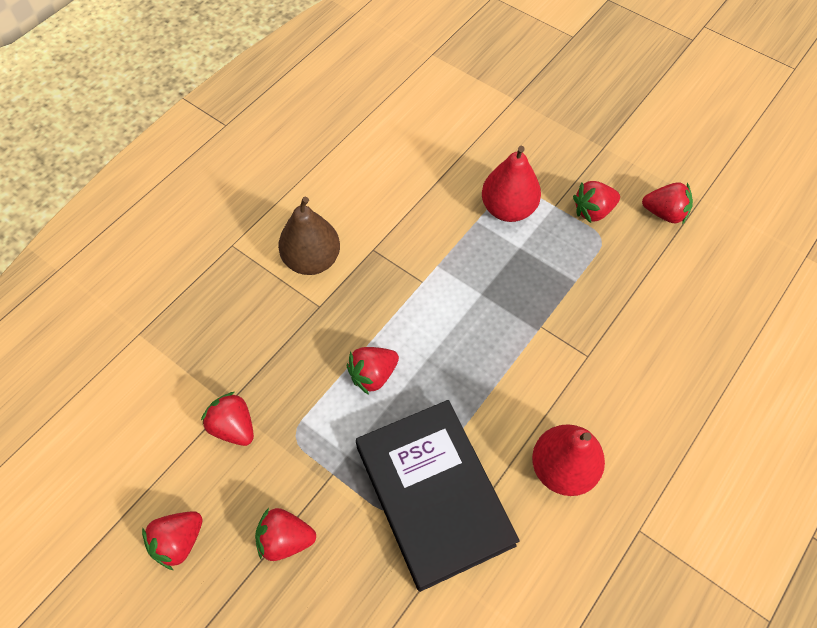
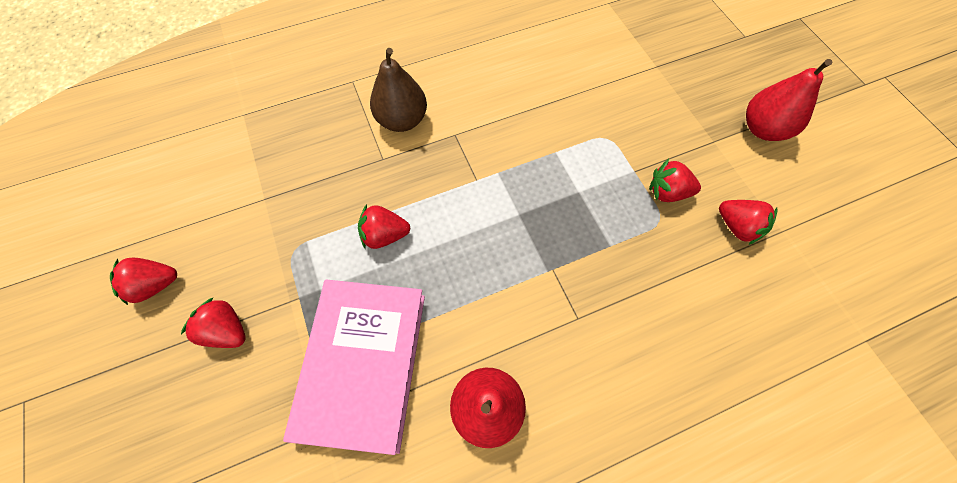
camera: 30 degrees right, 5 degrees up
red strawberry [201,392,254,446] -> none
black book [356,400,520,592] -> pink book [283,279,425,455]
red pear [482,146,541,222] -> red pear moved to [746,59,832,141]

